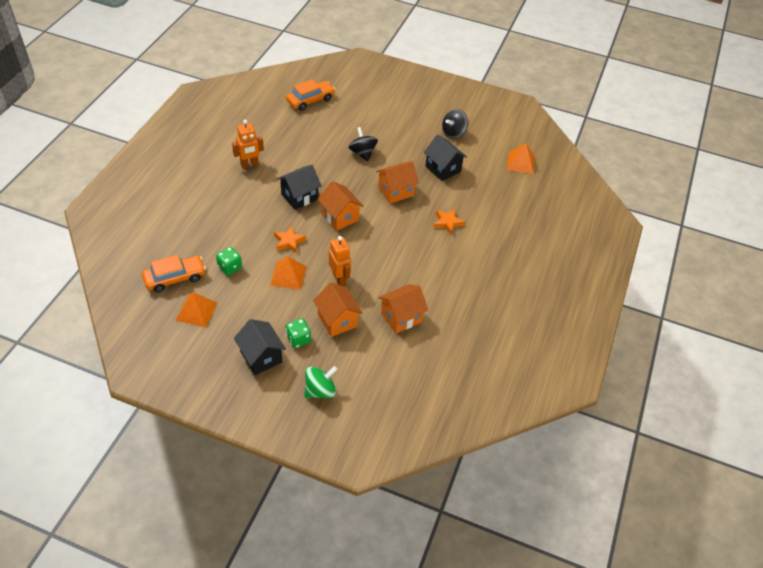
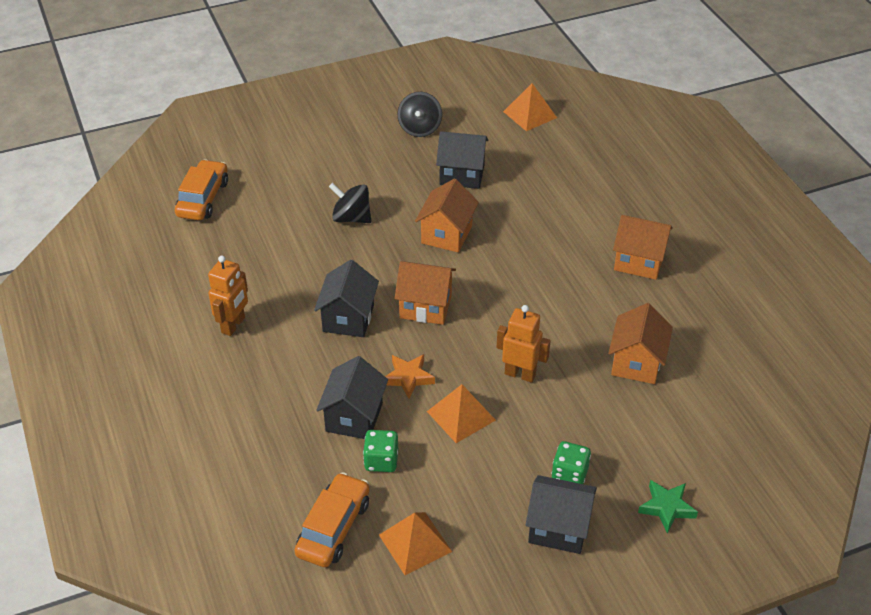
camera: 40 degrees left, 5 degrees down
green spinning top [304,366,337,398] -> green star [638,480,698,533]
orange house [313,283,363,337] -> orange house moved to [613,215,673,280]
orange star [434,209,465,235] -> none
none -> black house [316,356,388,439]

